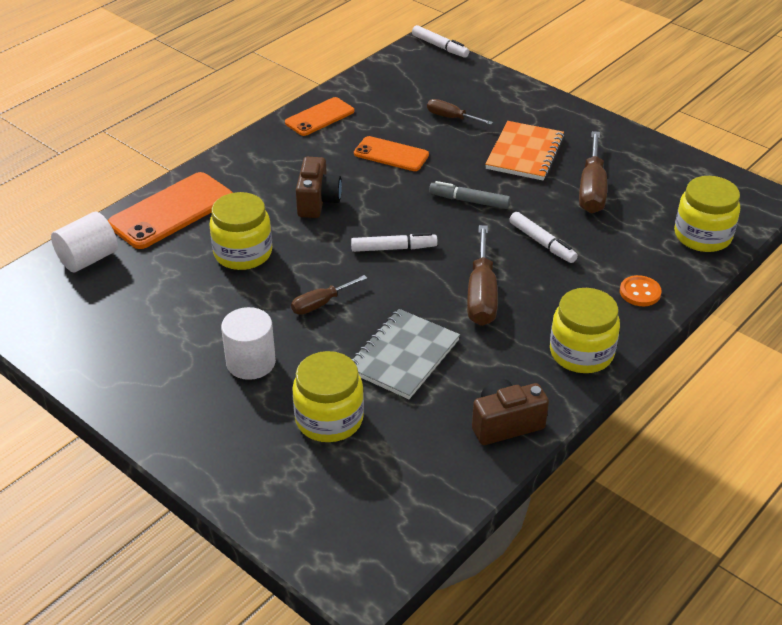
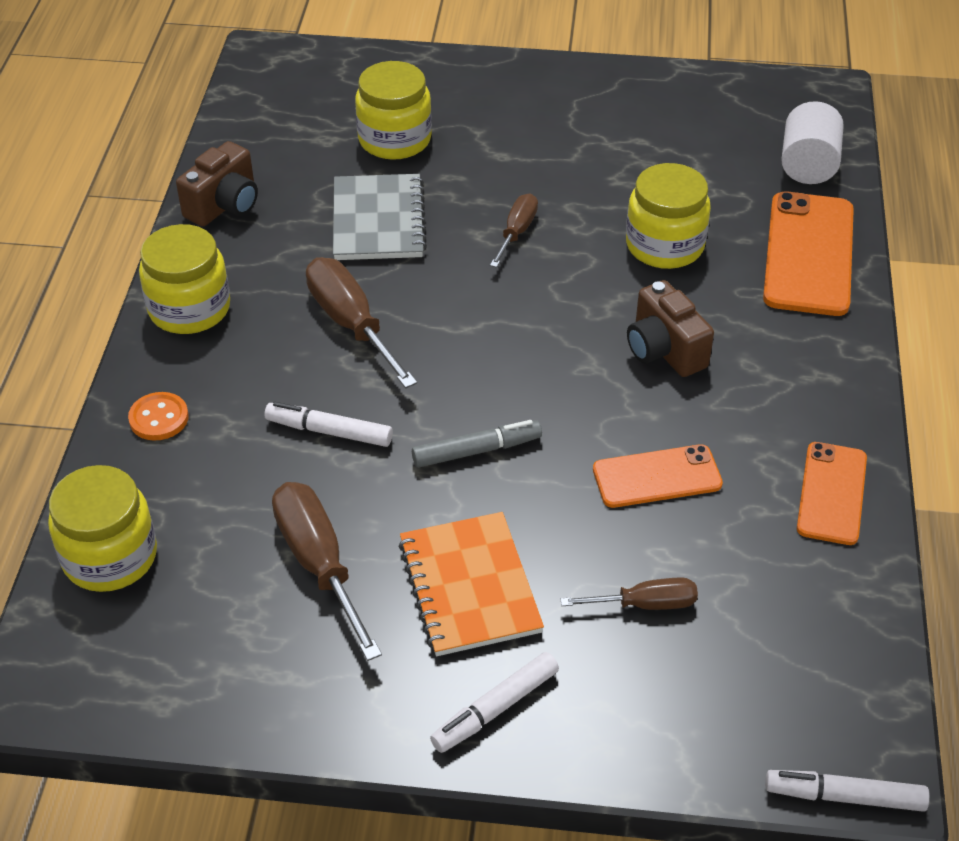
camera: 145 degrees right, 5 degrees up
white cylinder [221,307,276,380] -> none
white marker [351,233,438,252] -> white marker moved to [430,652,559,753]

